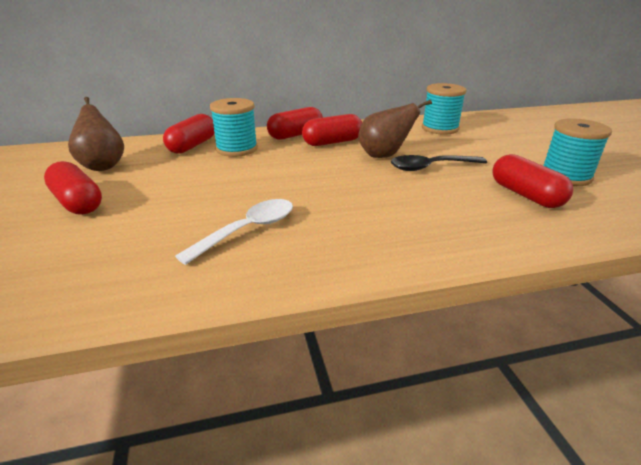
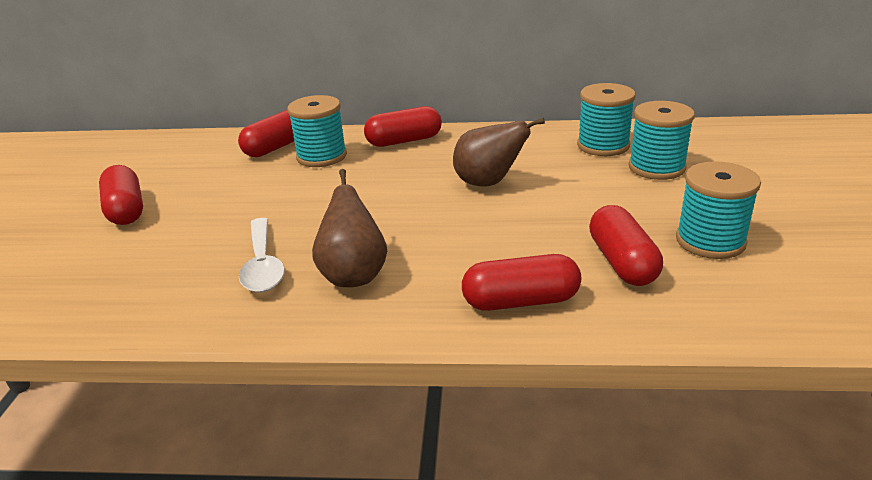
camera: 20 degrees right, 0 degrees up
brown pear [68,97,124,171] -> brown pear moved to [312,169,387,287]
white spoon [175,199,293,265] -> white spoon turned 105 degrees clockwise [239,218,285,292]
red capsule [302,114,362,146] -> red capsule moved to [462,254,581,311]
black spoon [391,155,487,171] -> none
none -> turquoise spool [629,101,695,180]

